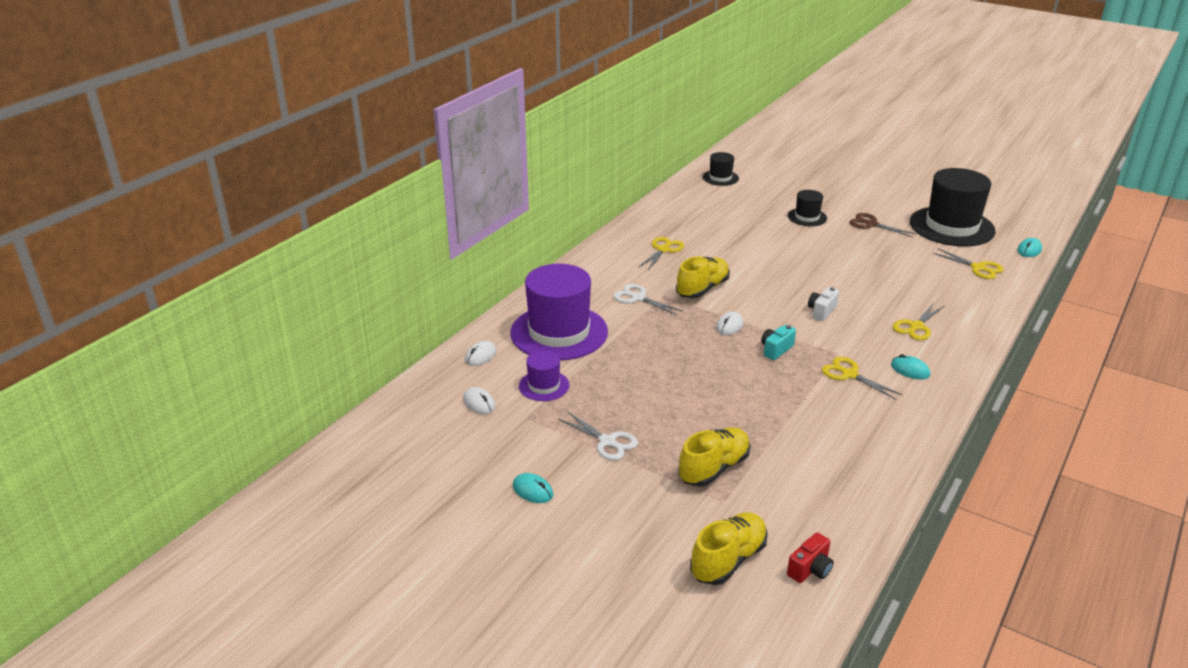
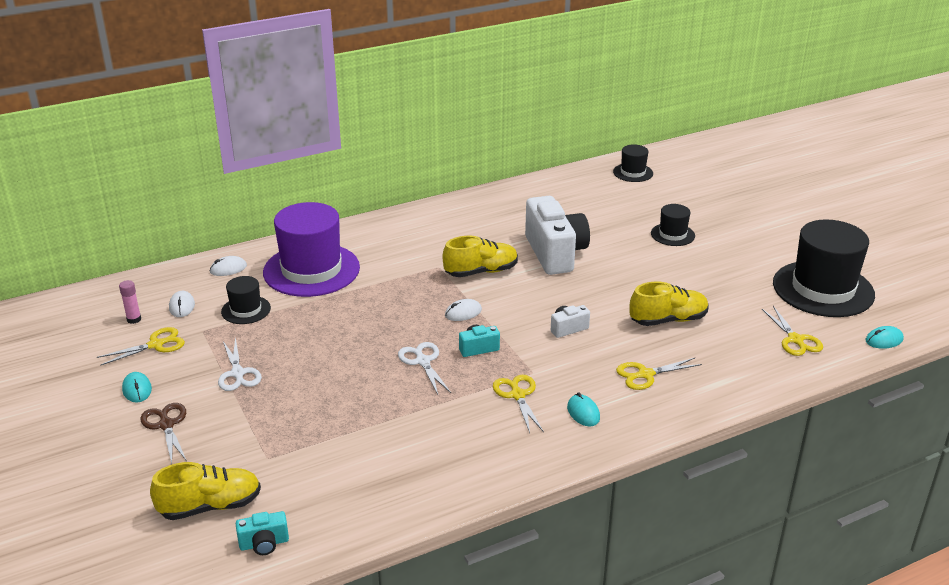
camera: 30 degrees right, 0 degrees up
purple hat [519,350,569,401] -> black hat [221,276,271,324]
white scissors [613,284,683,315] -> white scissors moved to [398,342,451,394]
yellow scissors [639,237,684,270] -> yellow scissors moved to [97,327,185,366]
yellow shoe [678,427,750,487] -> yellow shoe moved to [630,281,709,326]
red camera [787,532,834,583] -> turquoise camera [235,511,289,555]
brown scissors [850,213,916,237] -> brown scissors moved to [140,403,187,464]
none -> pink glue stick [119,280,141,324]
none -> white camera [525,196,590,275]

